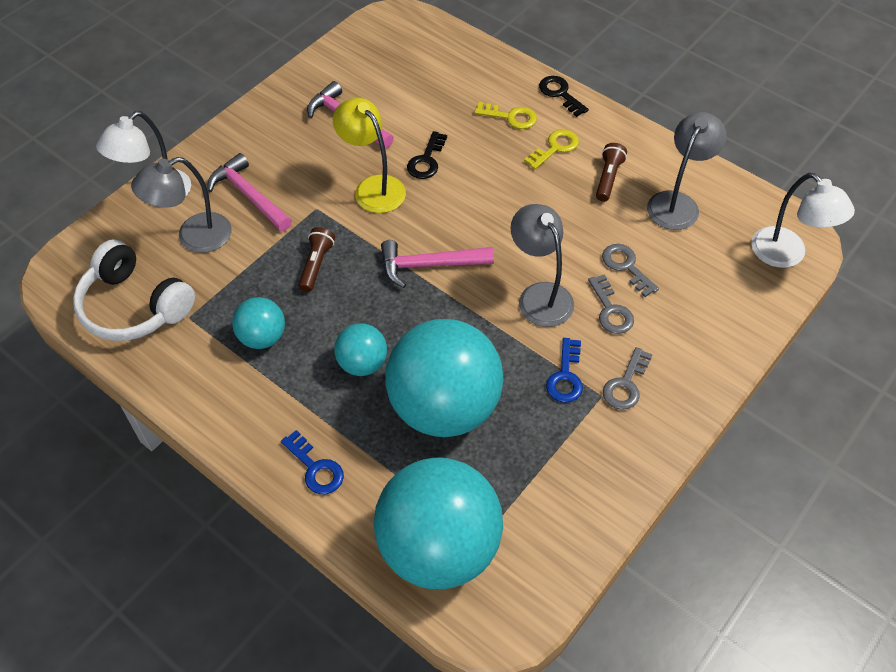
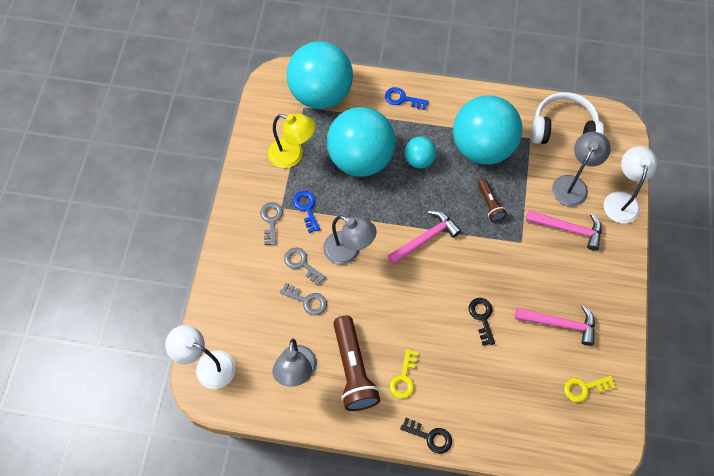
camera: 150 degrees right, 10 degrees up
turquoise ball [232,297,285,349] -> turquoise ball [453,95,523,164], size x2.12
yellow lamp [333,98,406,213] -> yellow lamp moved to [268,114,316,168]
yellow key [474,102,537,129] -> yellow key moved to [564,375,616,402]
brown flashlight [596,143,627,202] -> brown flashlight [333,316,380,411], size x1.91

